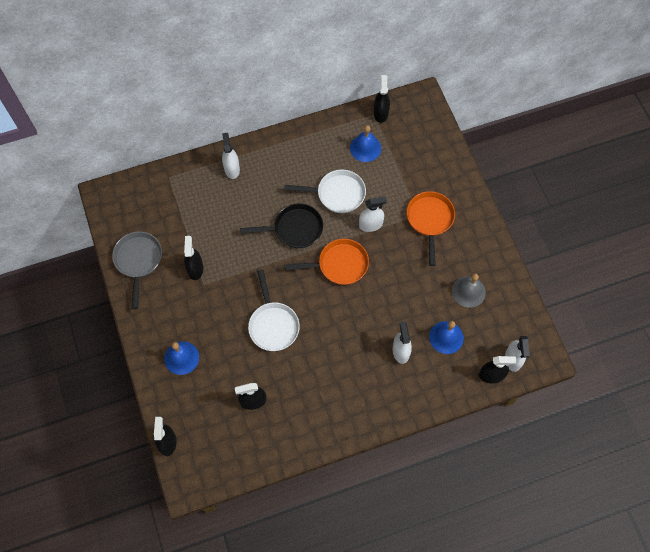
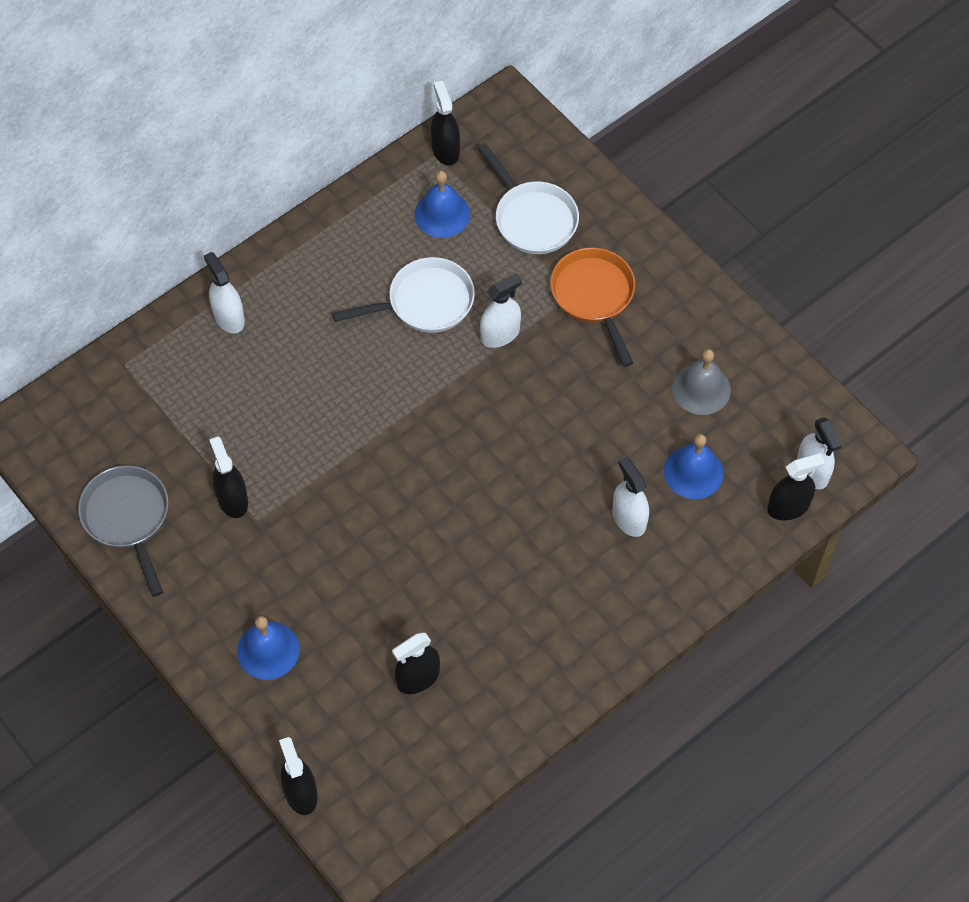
camera: 20 degrees left, 5 degrees down
black pan [240,203,323,248] -> none
white pan [248,270,300,351] -> white pan moved to [477,143,579,254]
orange pan [285,239,369,285] -> none

